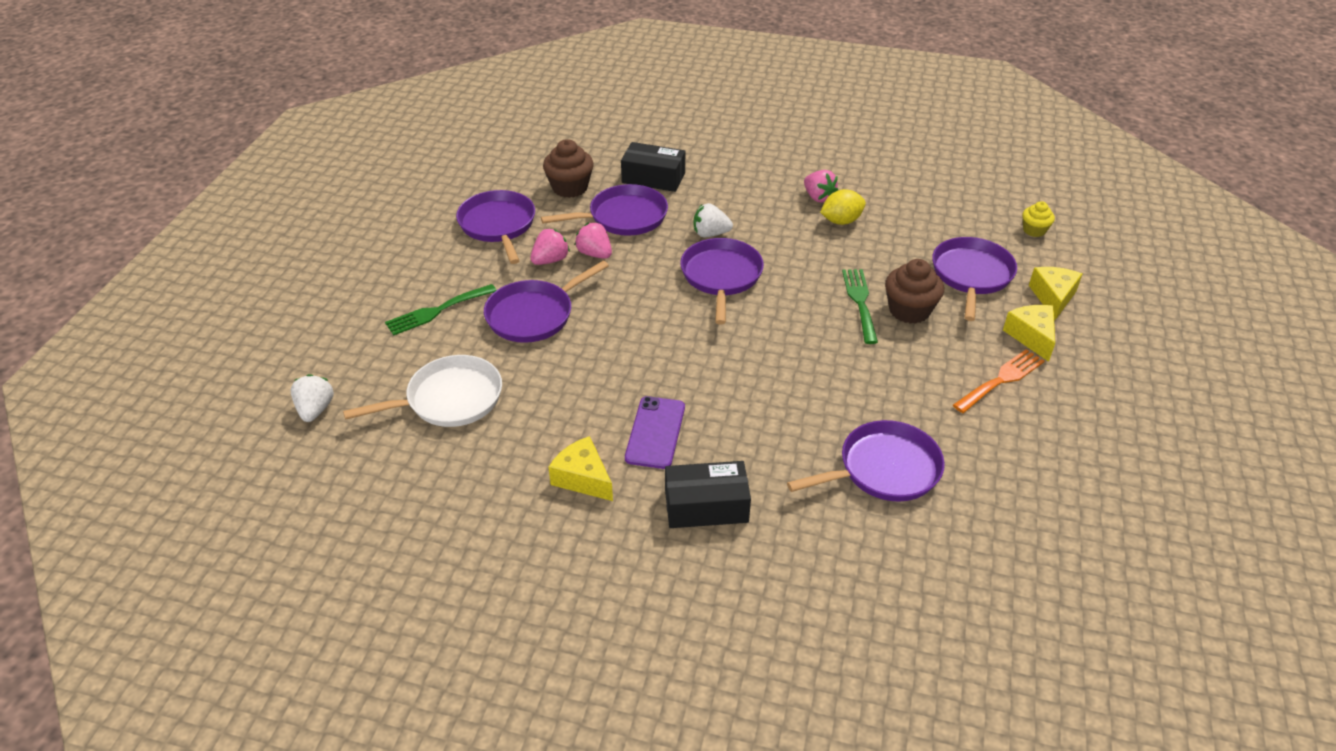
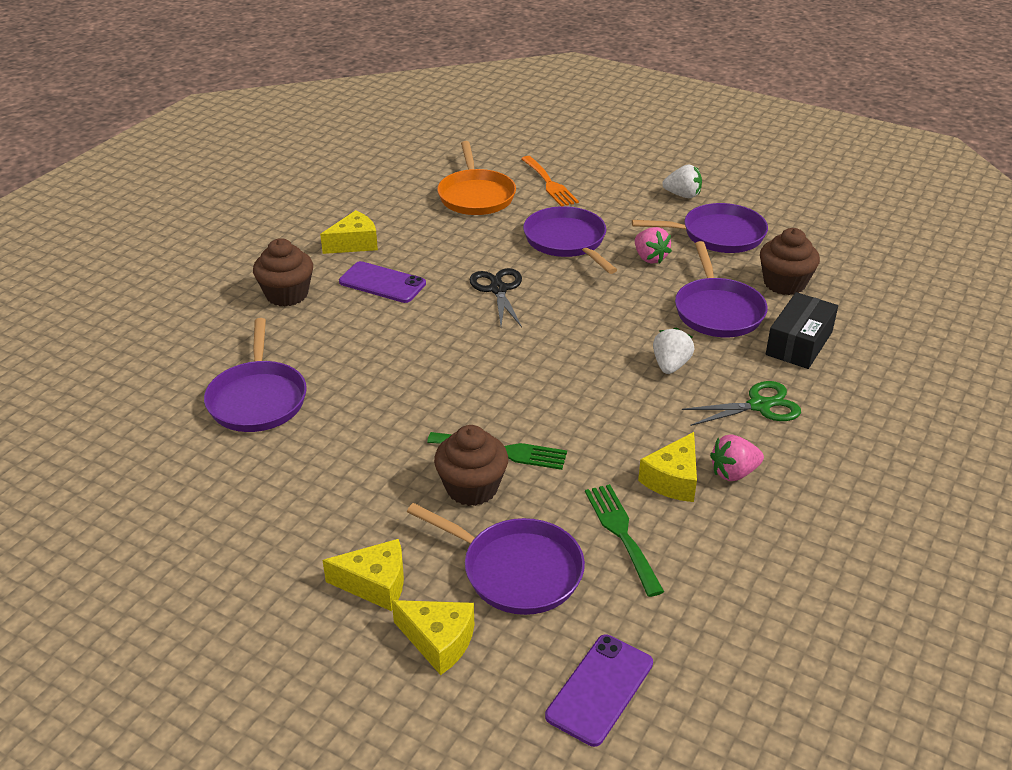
camera: 105 degrees right, 5 degrees down
white strawberry [291,374,334,422] -> white strawberry moved to [662,165,702,198]
white pan [343,355,502,427] -> orange pan [437,141,516,215]
green fork [385,284,496,336] -> green fork moved to [585,484,664,597]
pink strawberry [574,222,612,259] -> none
black box [665,461,751,528] -> brown cupcake [253,238,313,306]
purple pan [680,238,764,325] -> none
yellow lemon [820,189,866,225] -> yellow cheese [638,432,697,502]
orange fork [953,349,1044,413] -> orange fork moved to [521,156,579,206]
yellow cupcake [1022,201,1055,237] -> purple phone [545,635,653,747]
none -> black scissors [469,268,522,327]
none -> green scissors [682,381,801,426]

